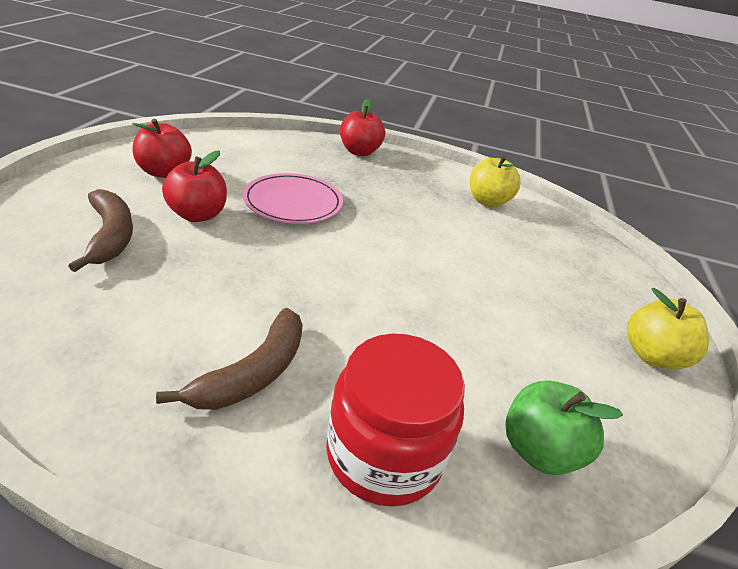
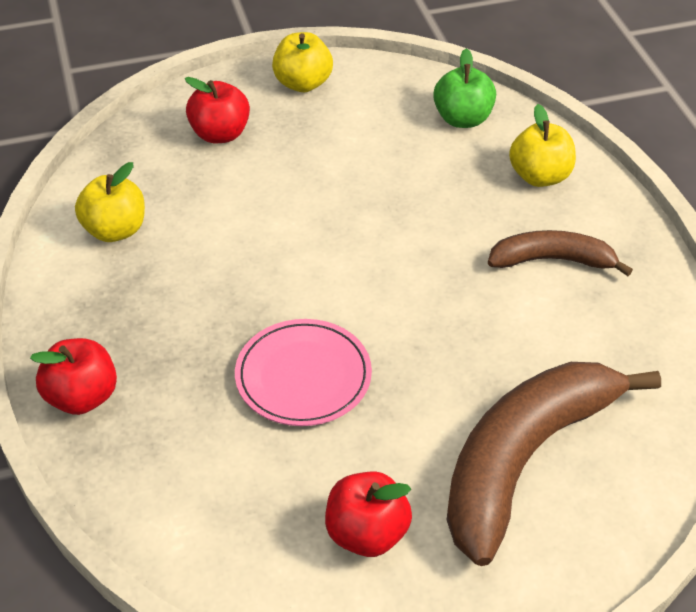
camera: 115 degrees left, 10 degrees up
brown banana [68,189,133,272] -> brown banana [447,362,661,566], size x1.83
red apple [162,150,227,222] -> red apple moved to [185,77,250,143]
red jar [326,334,465,507] -> yellow apple [509,104,576,187]

